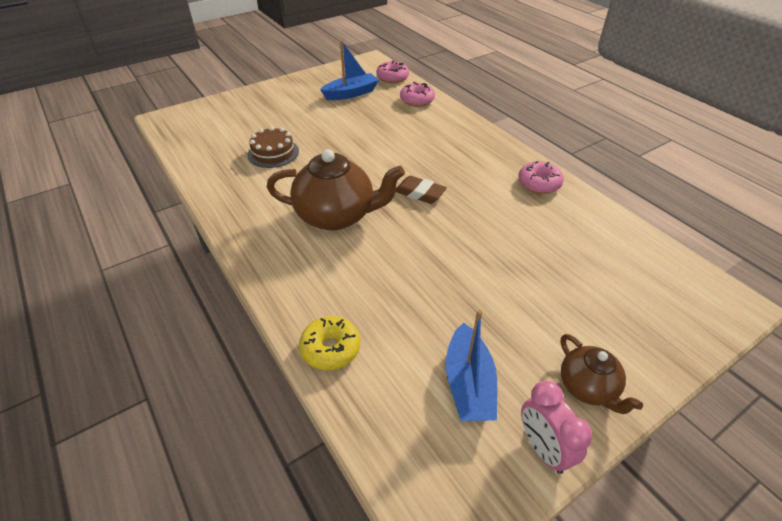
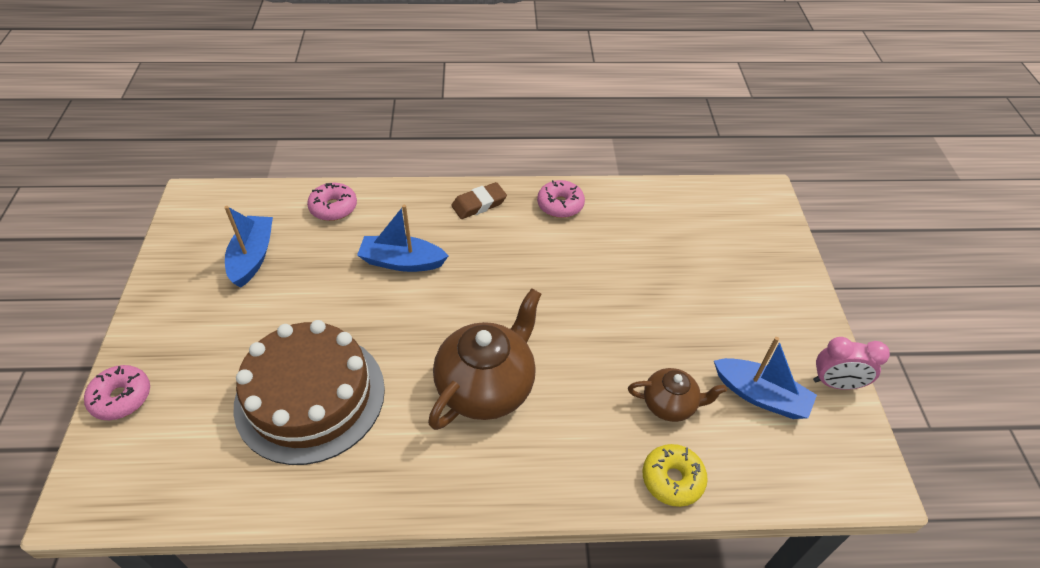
camera: 60 degrees left, 5 degrees up
brown cake [247,126,299,168] -> brown cake [234,320,385,465], size x1.97
pink donut [376,60,409,83] -> pink donut moved to [84,365,150,420]
brown eraser [395,176,447,204] -> brown eraser moved to [451,182,507,219]
brown teapot [561,334,643,414] -> brown teapot moved to [628,368,727,422]
none -> blue boat [357,205,449,272]

